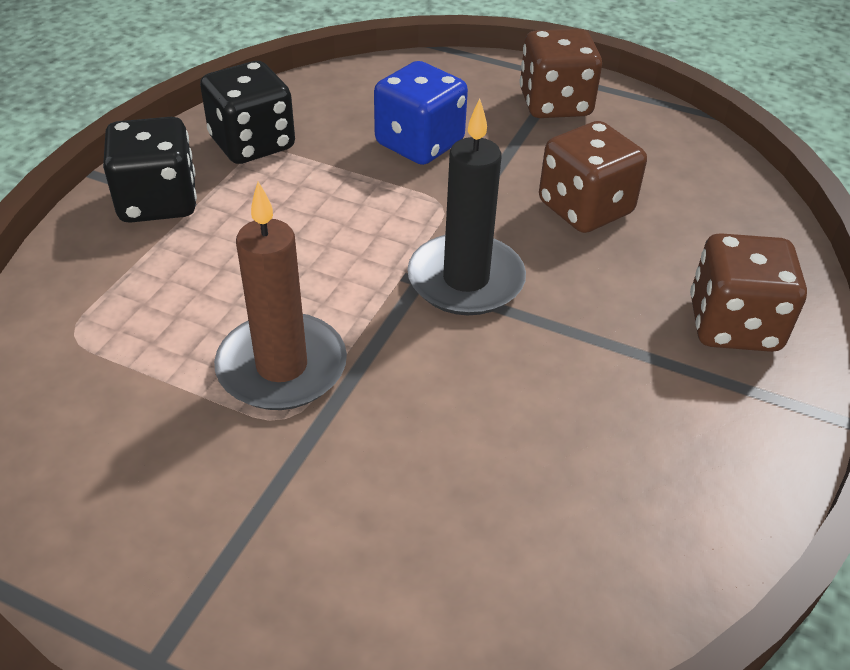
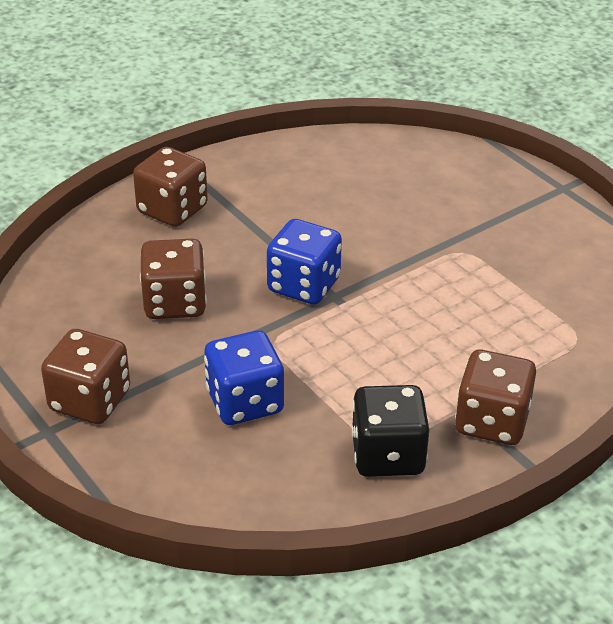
camera: 150 degrees left, 5 degrees down
black dice [103,117,197,223] -> brown dice [455,350,536,445]
brown candle [214,181,347,410] -> none
black candle [407,98,526,315] -> blue dice [267,219,342,304]

